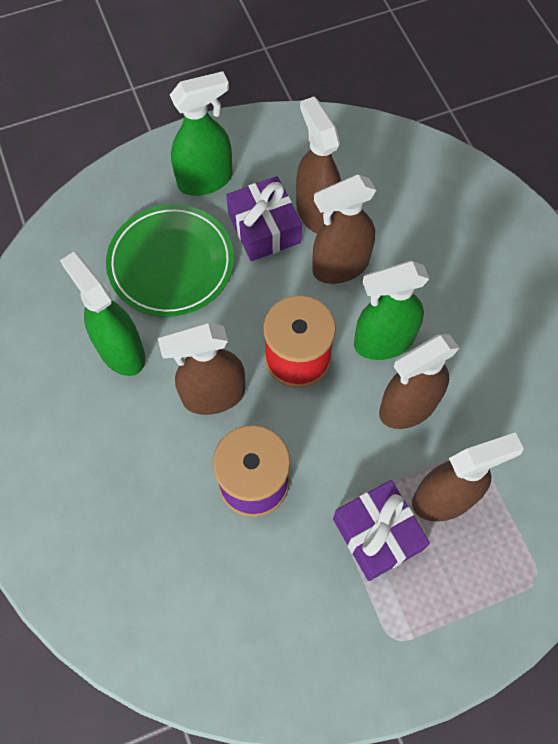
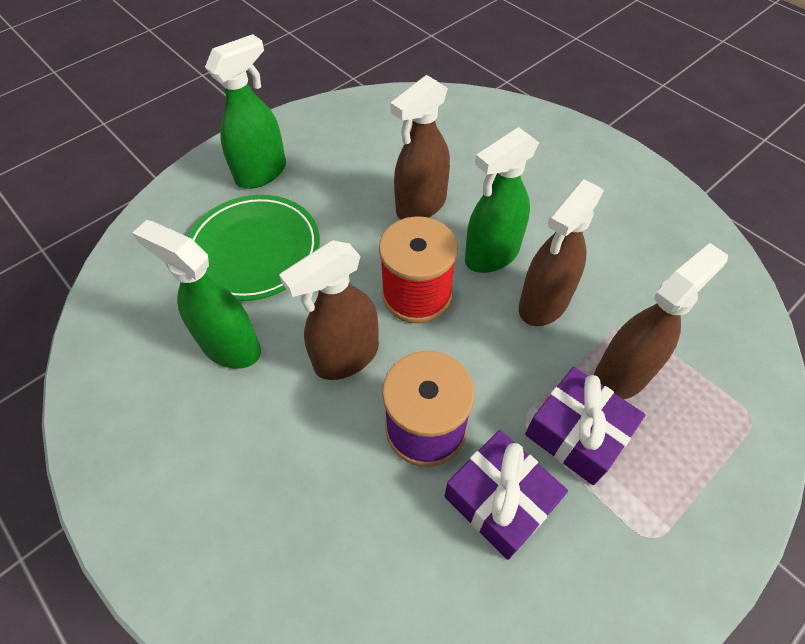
camera: 20 degrees left, 10 degrees down
purple gift [226,176,302,261] -> purple gift moved to [445,430,568,560]
brown spray bottle [296,97,341,234] -> none

